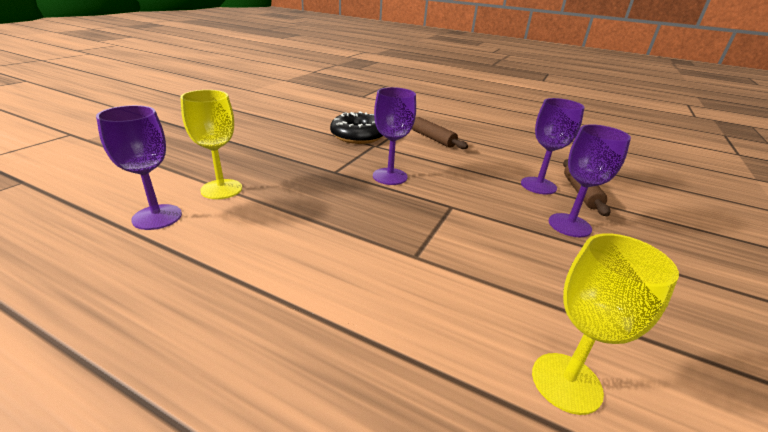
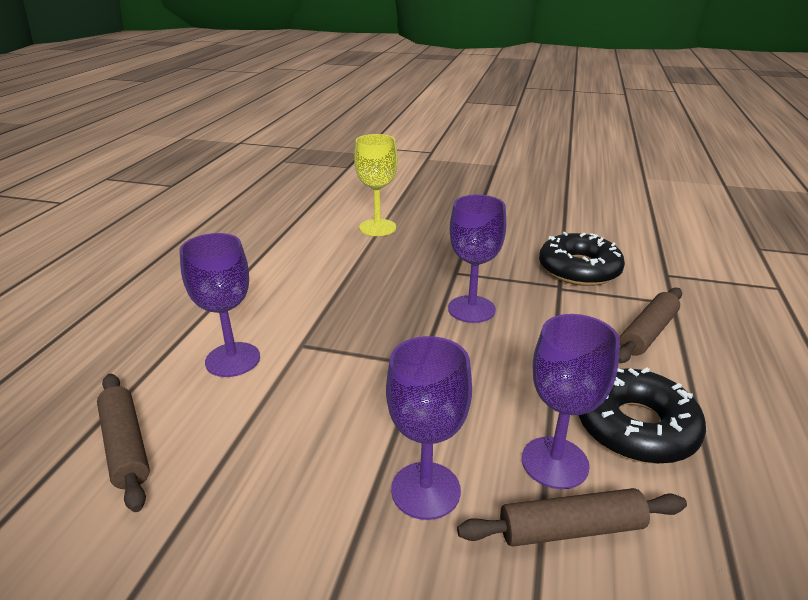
camera: 80 degrees right, 0 degrees up
purple goblet [96,105,182,230] -> purple goblet moved to [179,233,260,377]
yellow goblet [532,233,679,415] -> brown rolling pin [97,374,150,512]
none -> black donut [578,368,706,464]

